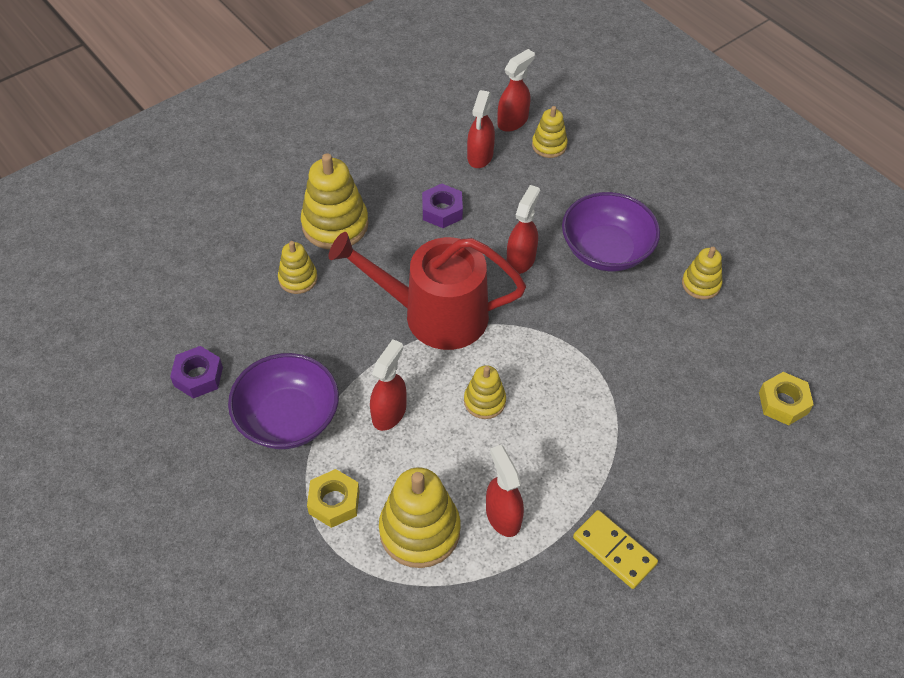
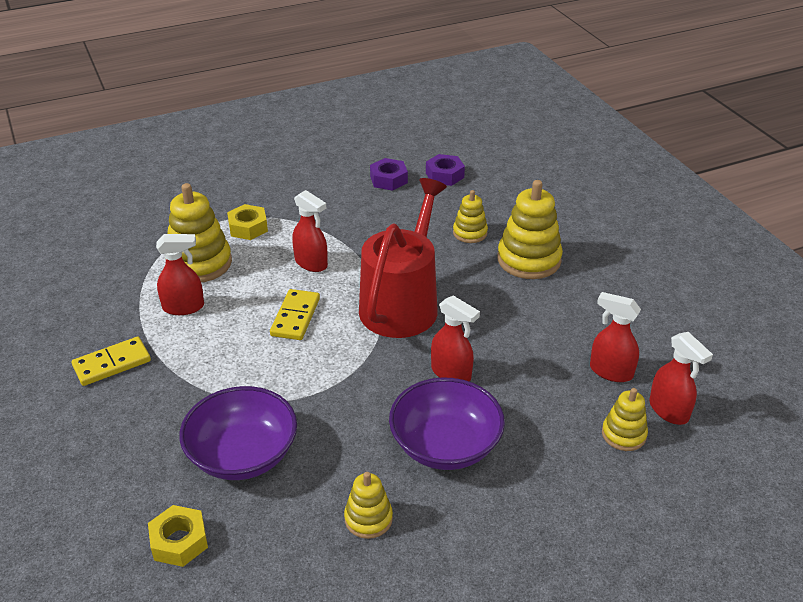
camera: 105 degrees right, 15 degrees down
purple bowl [228,353,339,449] -> purple bowl moved to [180,386,297,480]
purple nut [422,184,463,228] -> purple nut moved to [426,154,465,186]
yellow stacking toy [464,365,506,419] -> yellow domino [270,289,320,340]

